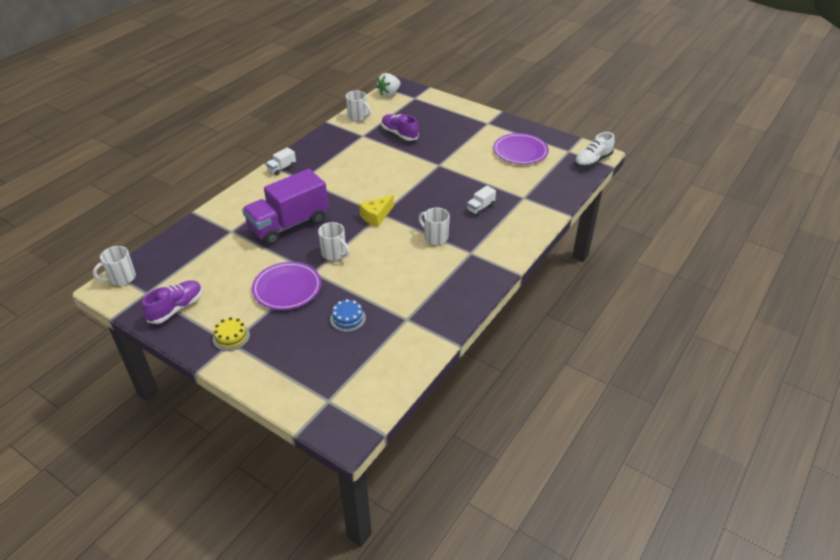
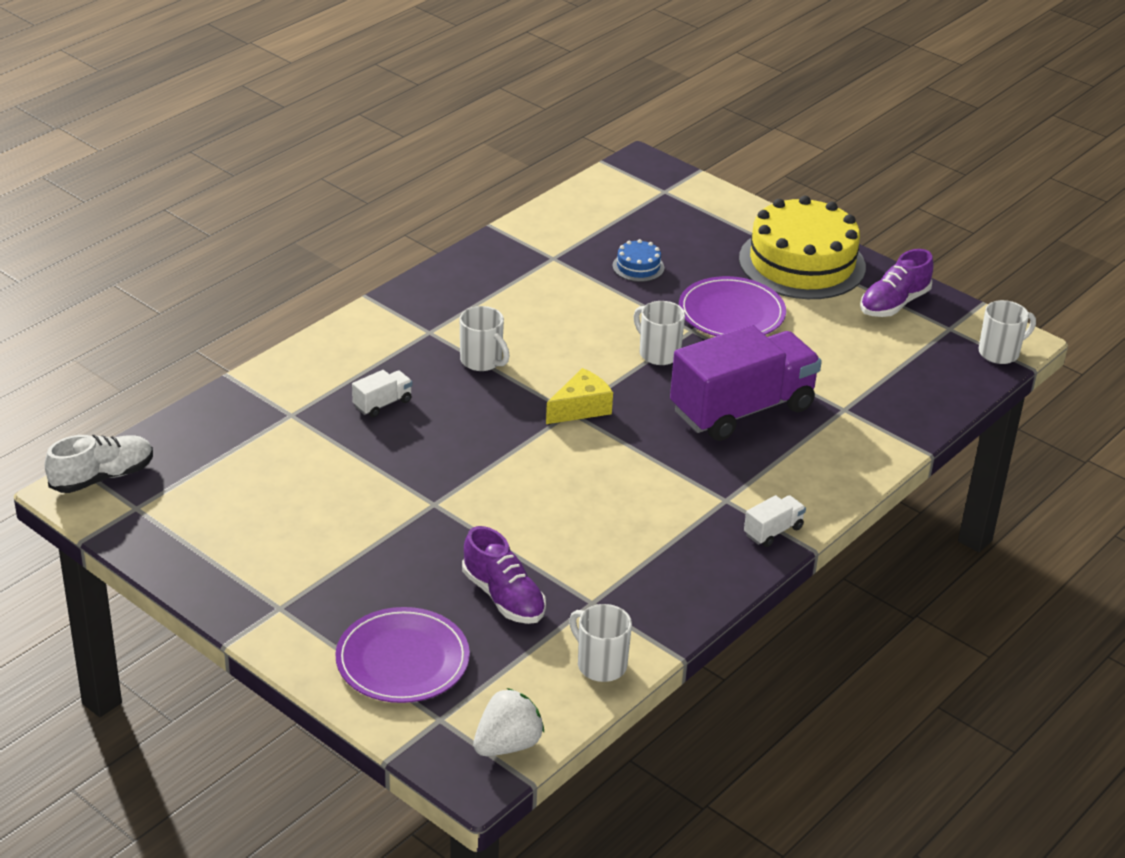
camera: 175 degrees left, 5 degrees down
yellow cake [213,317,250,351] -> yellow cake [739,196,866,299], size x2.46
purple plate [493,133,549,164] -> purple plate moved to [335,607,470,703]

